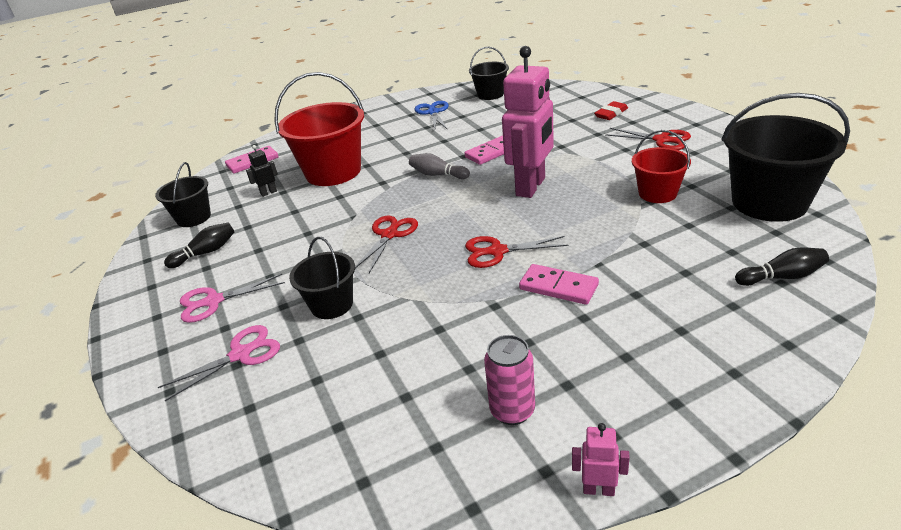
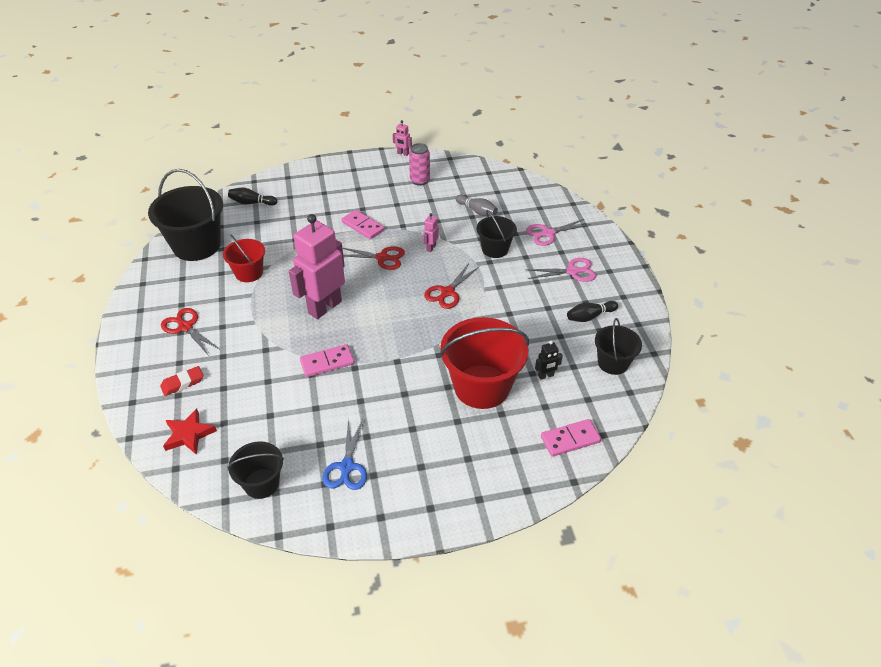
camera: 170 degrees left, 10 degrees up
grey bowling pin [409,153,470,179] -> grey bowling pin moved to [456,195,498,216]
none -> red star [163,409,217,455]
none -> pink robot [423,213,439,252]

